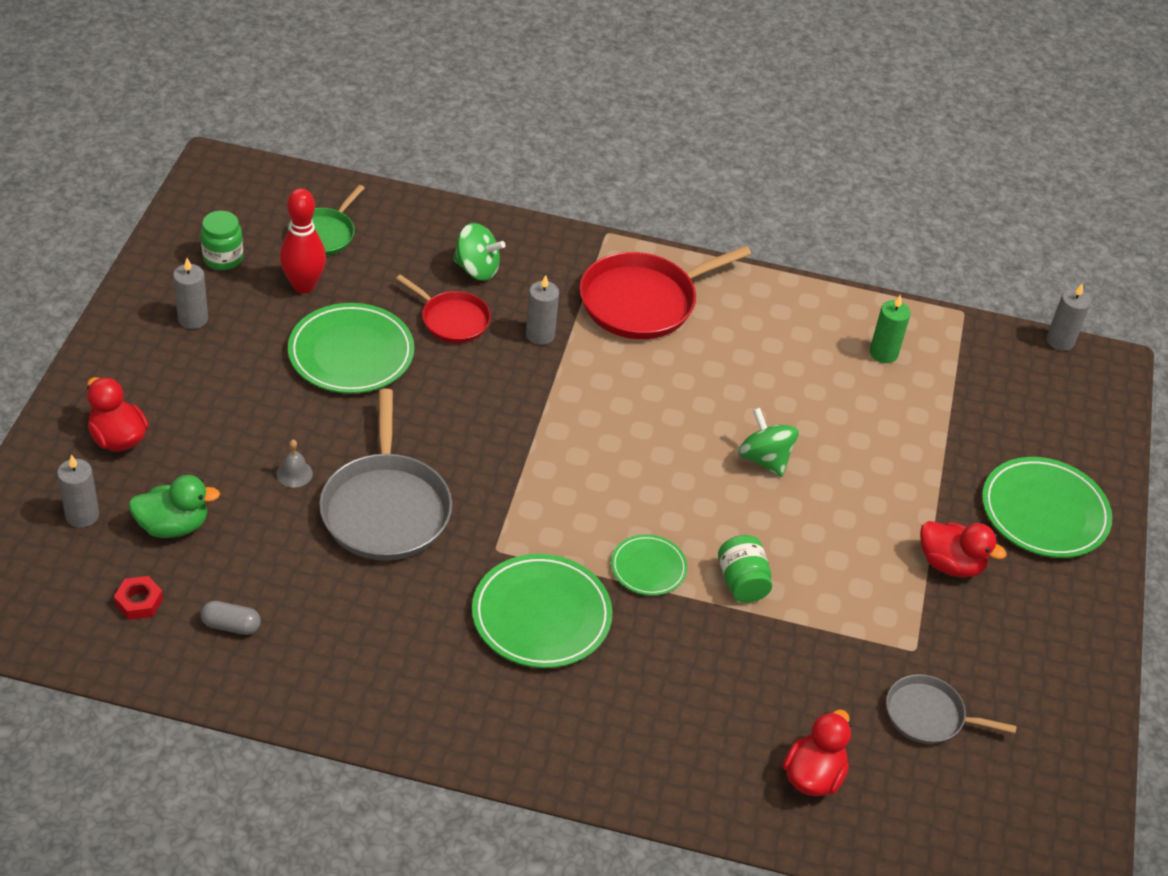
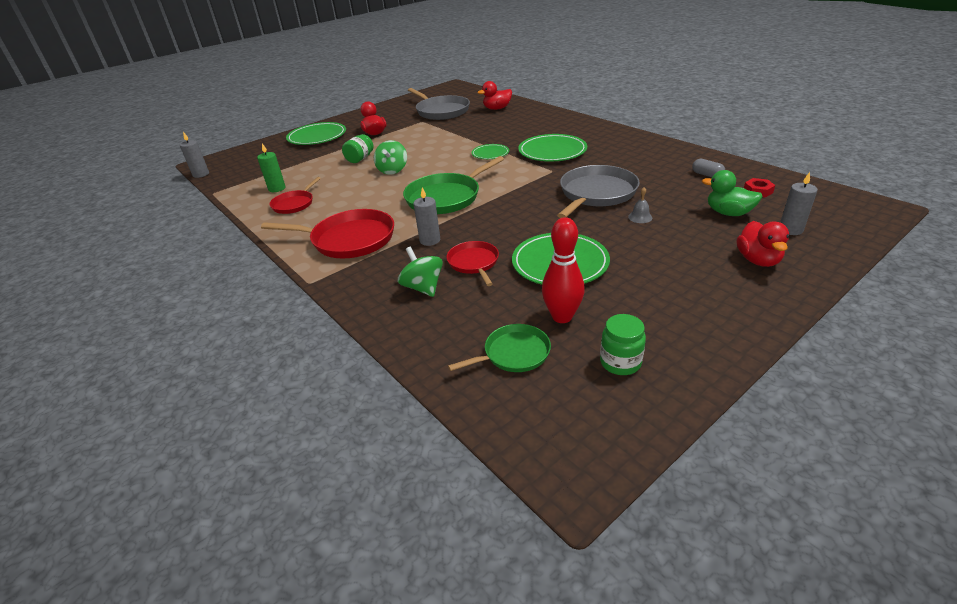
camera: 135 degrees left, 10 degrees down
grey candle [173,258,208,329] -> none
green jar [718,535,772,603] -> green jar moved to [342,134,373,163]
grey pan [886,674,1017,744] -> grey pan [408,88,470,120], size x1.74
none -> red pan [269,177,321,214]
none -> green pan [403,156,504,214]

